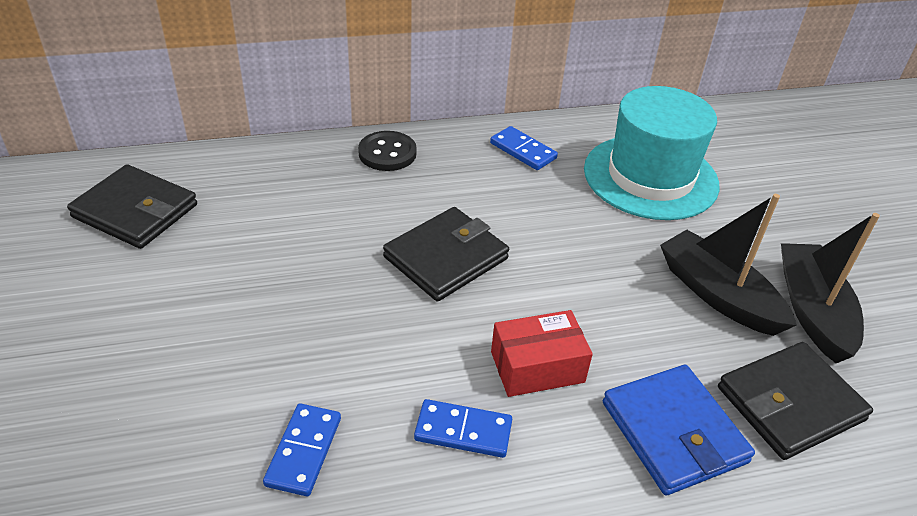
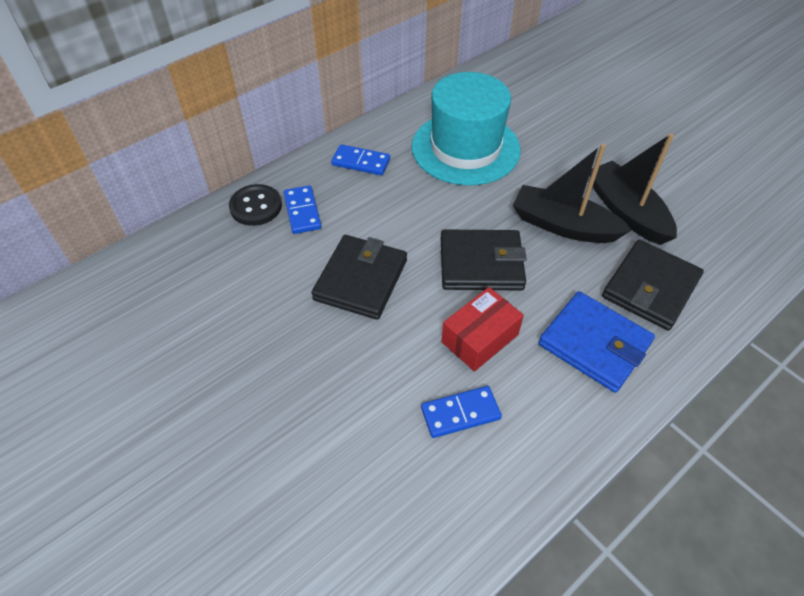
camera: 25 degrees left, 10 degrees up
black wallet [67,164,197,249] -> black wallet moved to [441,229,527,291]
blue domino [263,403,341,496] -> blue domino moved to [284,185,321,234]

